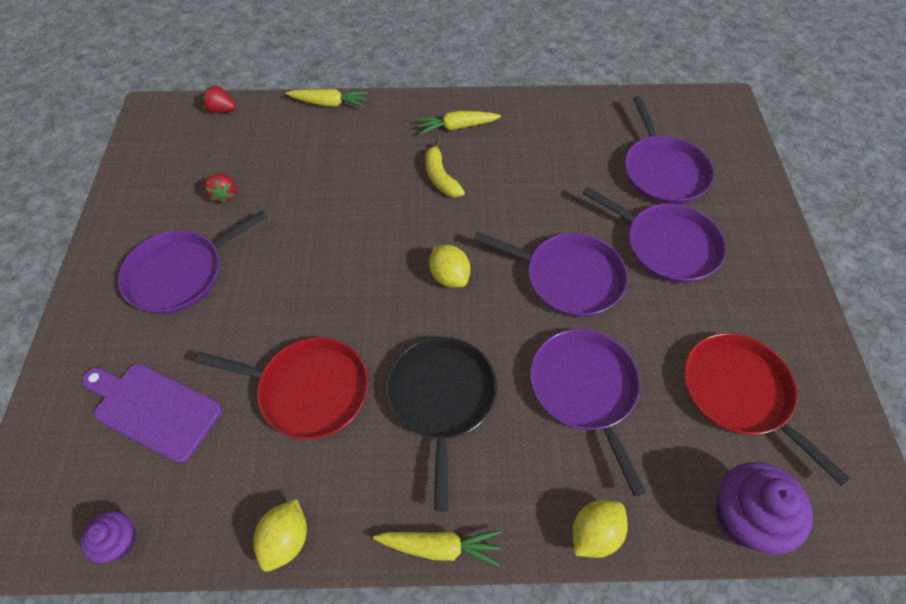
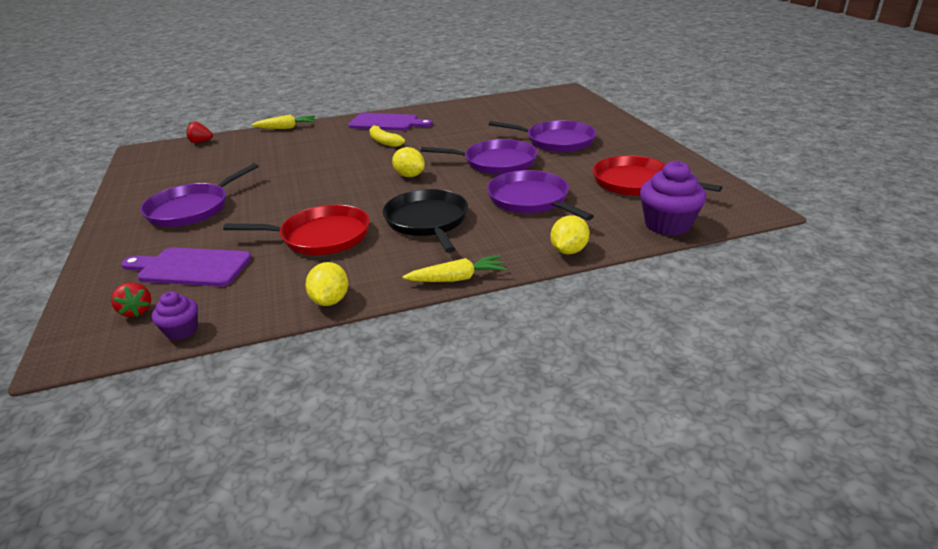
camera: 15 degrees left, 25 degrees down
red strawberry [204,173,237,204] -> red strawberry moved to [111,282,151,317]
yellow carrot [416,111,501,135] -> purple cutting board [348,113,433,131]
purple pan [625,96,714,205] -> none

